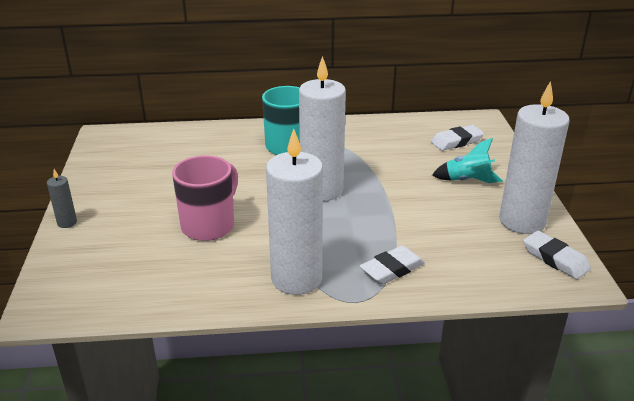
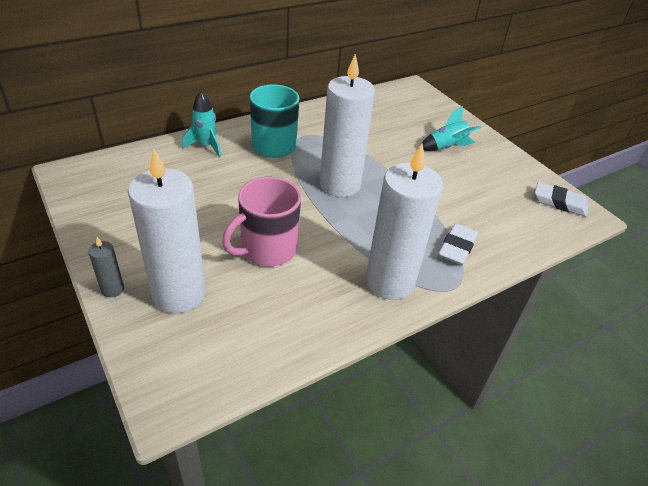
camera: 30 degrees left, 10 degrees up
pink mug [172,155,238,241] -> pink mug turned 135 degrees counterclockwise [222,177,301,266]
white eraser [431,125,484,151] -> none
white candle [499,81,570,234] -> white candle moved to [128,149,206,313]
none -> turquoise rocket [182,91,221,157]

